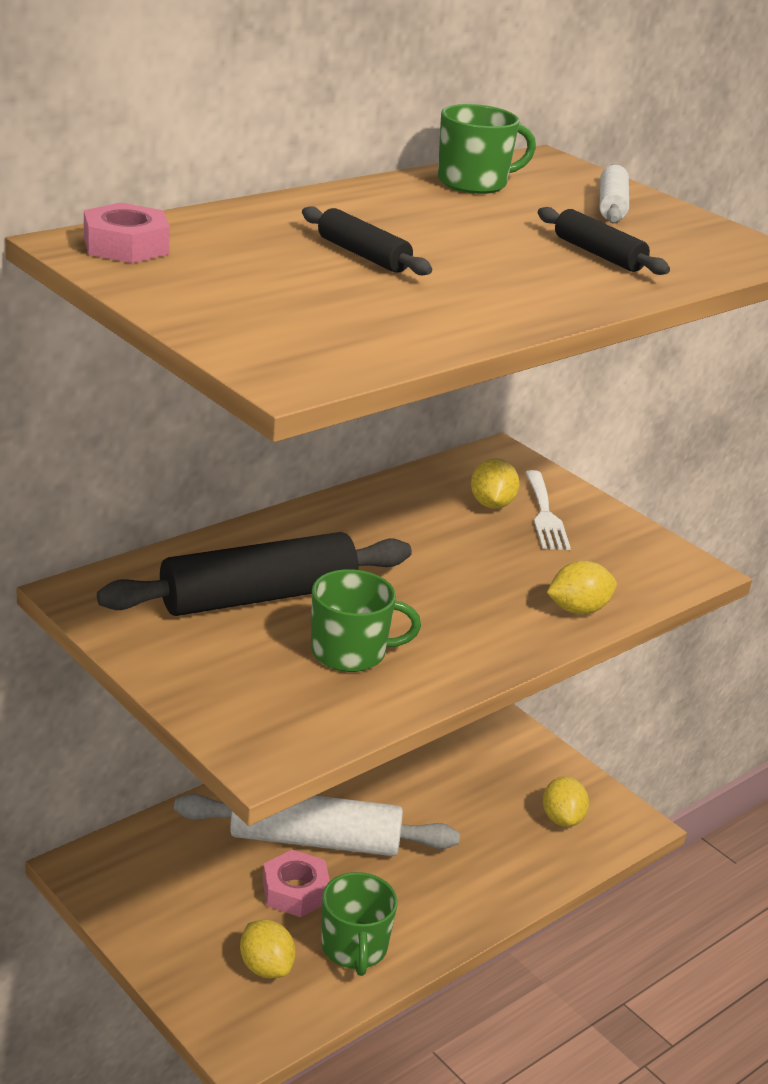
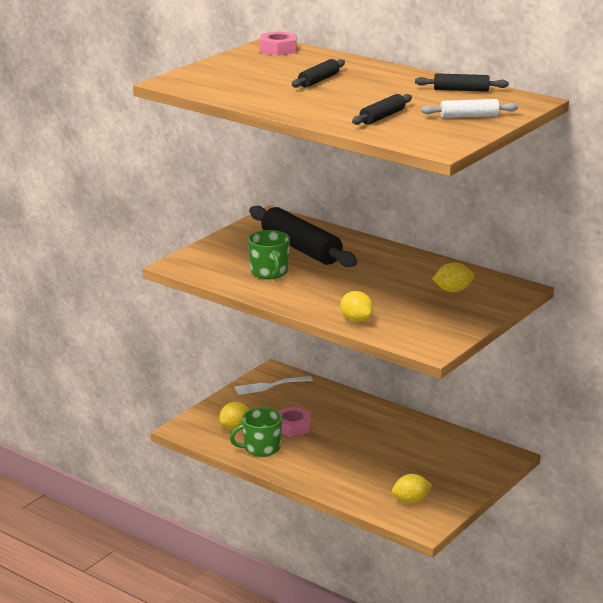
camera: 80 degrees right, 5 degrees down
white rolling pin [174,794,460,856] -> none
green mug [438,104,536,194] -> black rolling pin [415,73,509,92]
white fork [525,470,571,550] -> white fork moved to [234,376,313,395]

